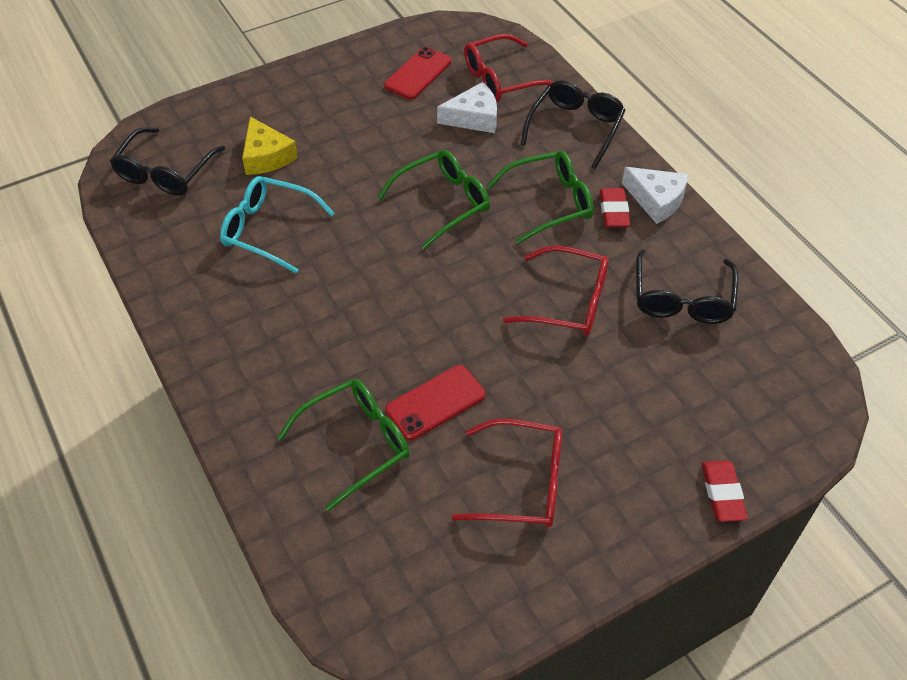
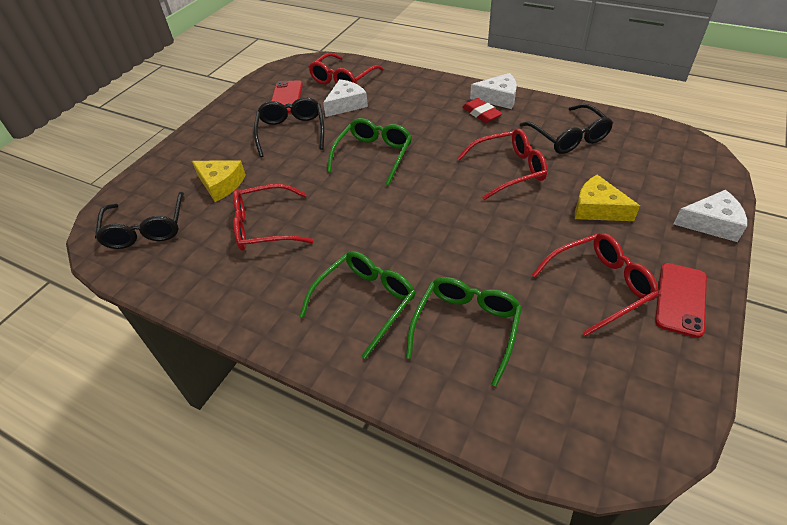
camera: 30 degrees left, 5 degrees down
turquoise glasses [220,176,335,273] -> red glasses [233,184,314,251]
red phone [385,365,486,440] -> red phone moved to [655,263,707,338]
green glasses [487,151,594,244] -> green glasses moved to [299,251,416,359]
black glasses [520,80,626,169] -> black glasses moved to [254,97,324,157]
red eraser [702,460,748,522] -> white cheese [674,190,747,242]
none -> yellow cheese [575,175,640,221]

